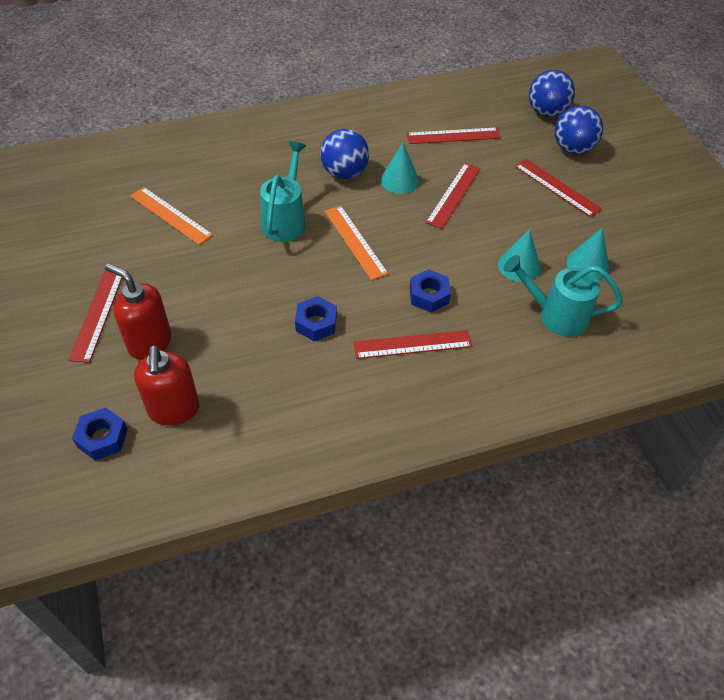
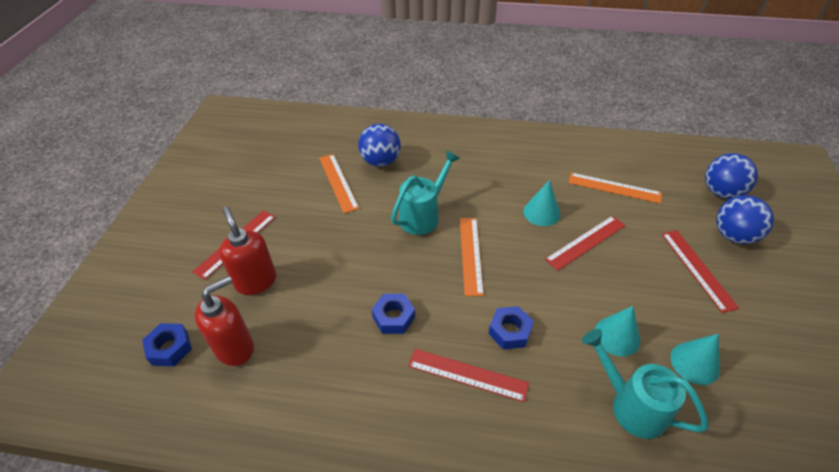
camera: 30 degrees right, 5 degrees down
red soap dispenser [134,345,200,426] -> red soap dispenser turned 150 degrees counterclockwise [195,276,254,366]
blue ball [320,129,369,179] -> blue ball moved to [358,124,401,167]
red ruler [407,127,501,144] -> orange ruler [568,173,662,204]

